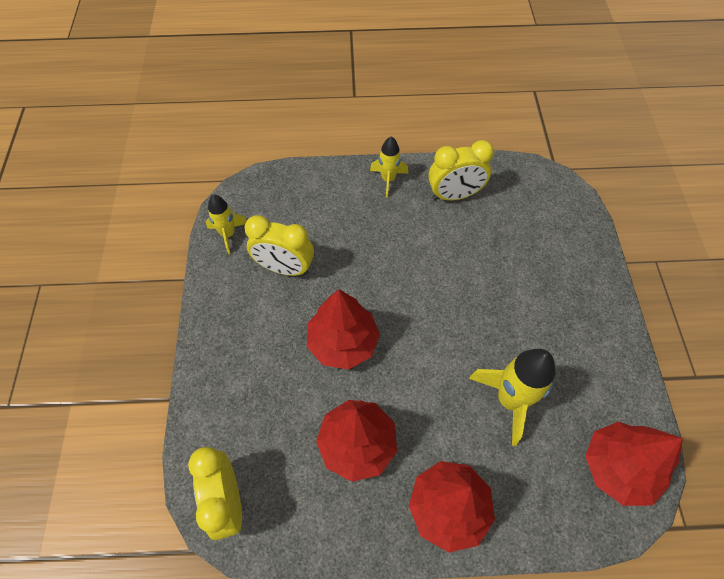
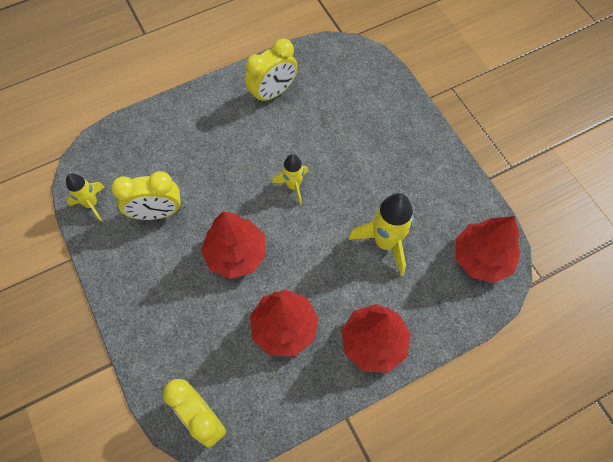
camera: 25 degrees left, 5 degrees up
yellow rocket [370,136,408,198] -> yellow rocket moved to [272,154,308,205]

